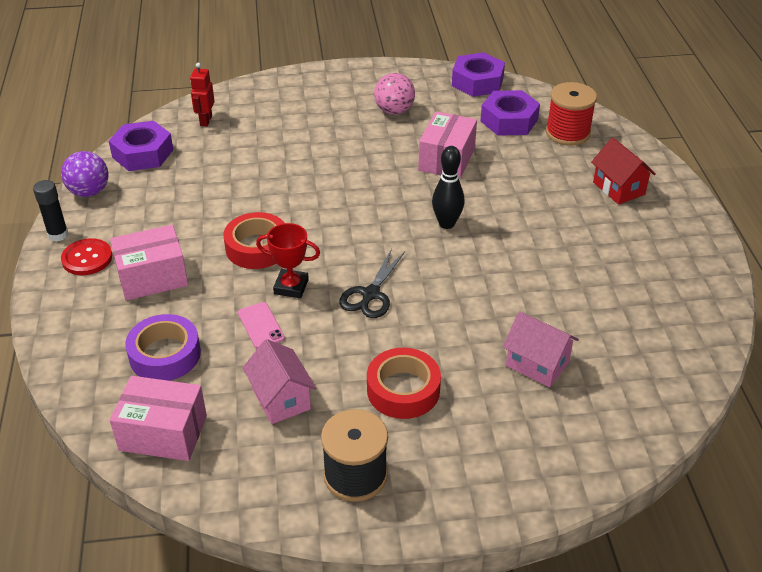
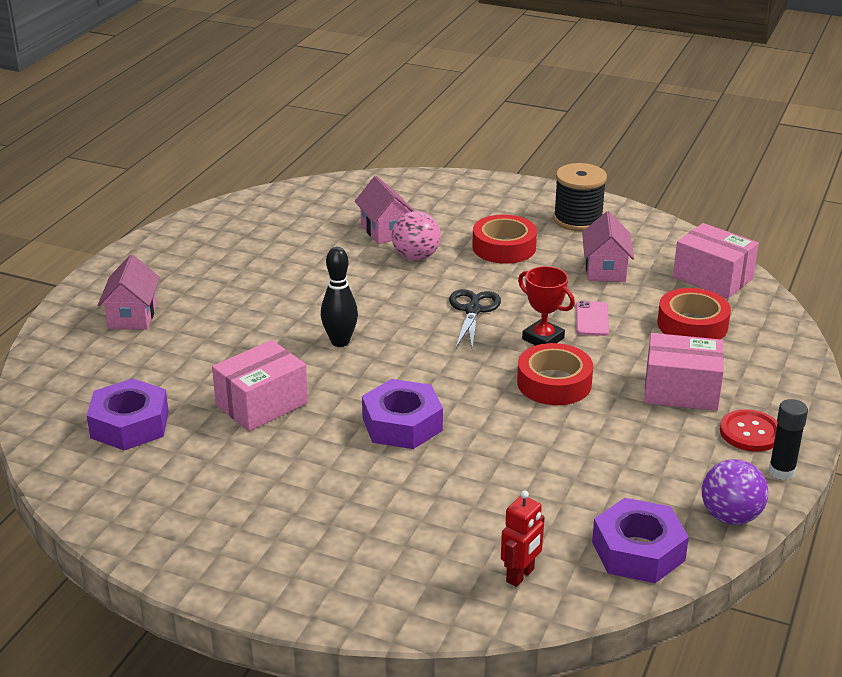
camera: 150 degrees left, 10 degrees down
purple tape [125,314,201,381] -> red tape [658,288,731,339]
black scissors [339,249,405,318] -> black scissors turned 45 degrees counterclockwise [449,289,501,350]
pink ball [374,73,415,115] -> pink ball moved to [391,211,441,261]
purple nut [452,52,505,97] -> purple nut moved to [362,379,443,449]
red spool [546,82,597,146] -> none
red house [591,138,656,205] -> pink house [98,255,160,330]

